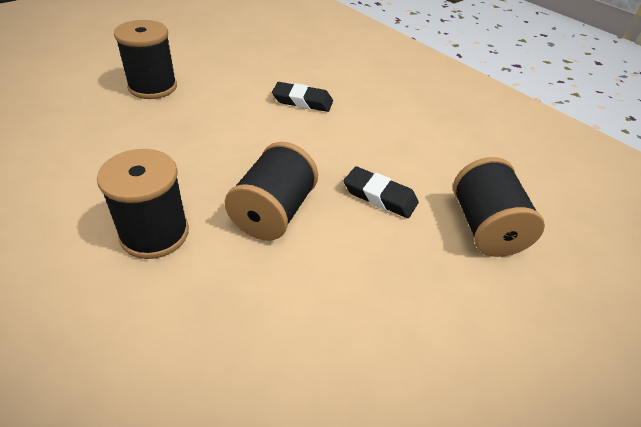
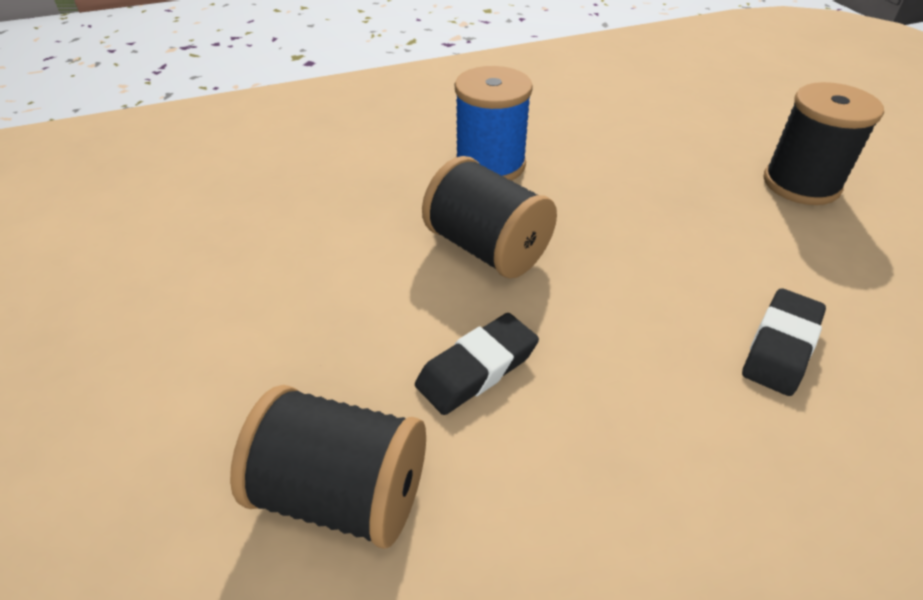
camera: 115 degrees right, 0 degrees up
black spool [97,149,189,259] -> blue spool [455,66,533,181]

